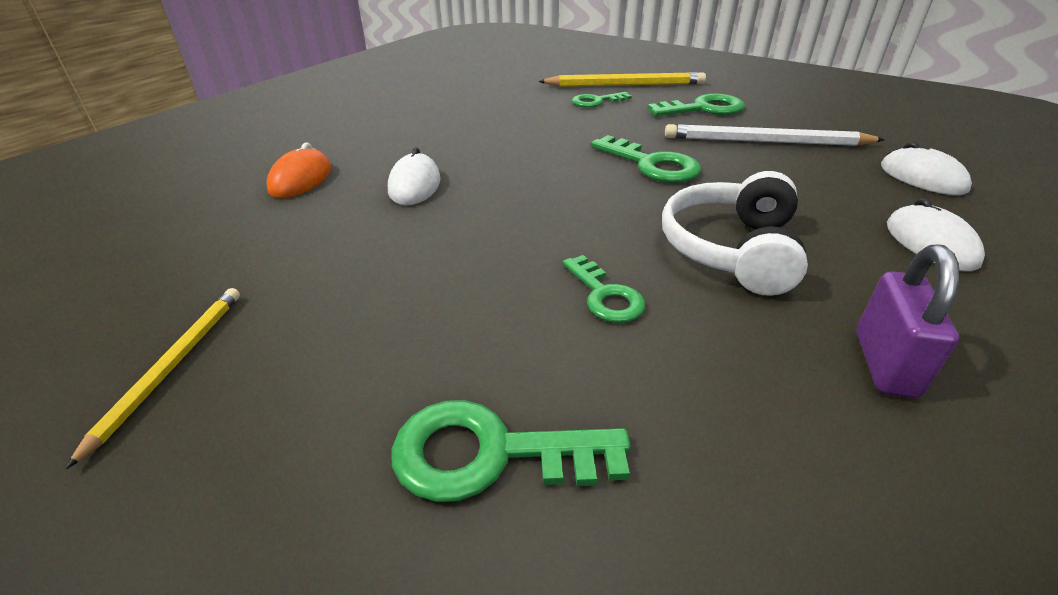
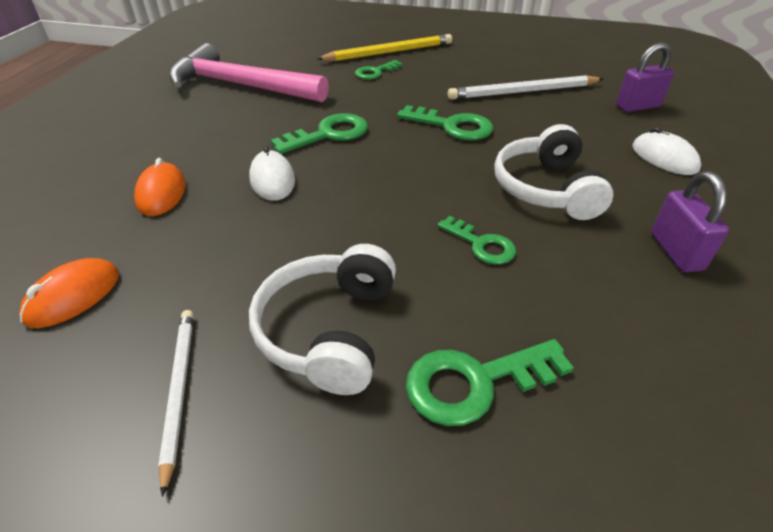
camera: 20 degrees left, 5 degrees up
yellow pencil [65,288,240,470] -> white pencil [158,310,194,497]
green key [647,93,745,116] -> green key moved to [271,113,368,154]
white mouse [881,142,972,195] -> purple padlock [616,43,674,112]
none -> orange mouse [19,258,119,328]
none -> pink hammer [169,43,329,102]
none -> white headphones [249,244,396,395]

